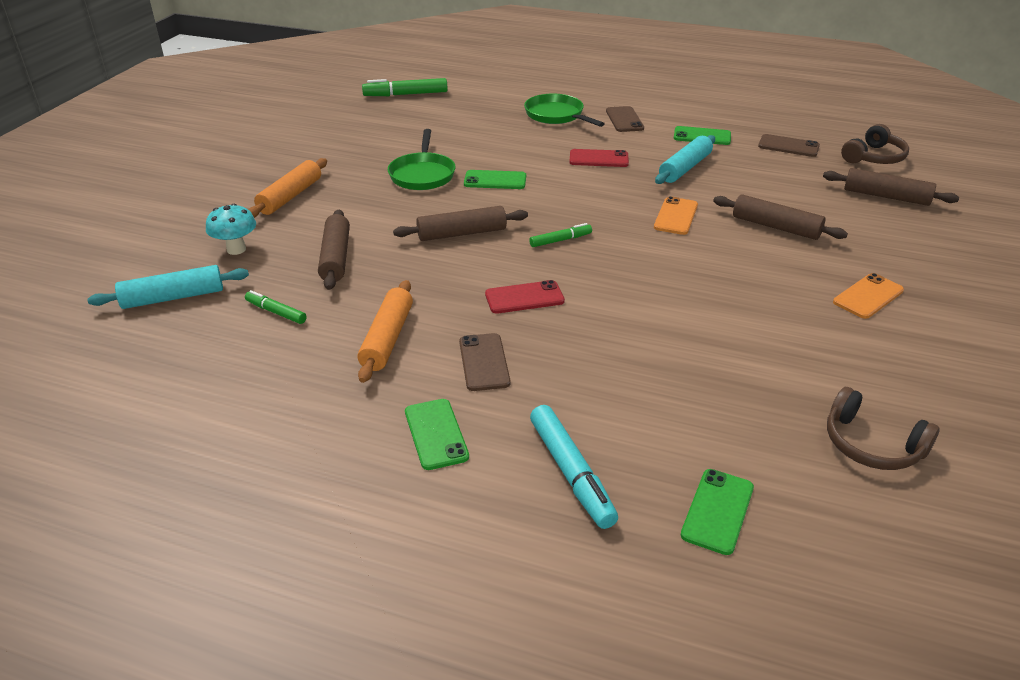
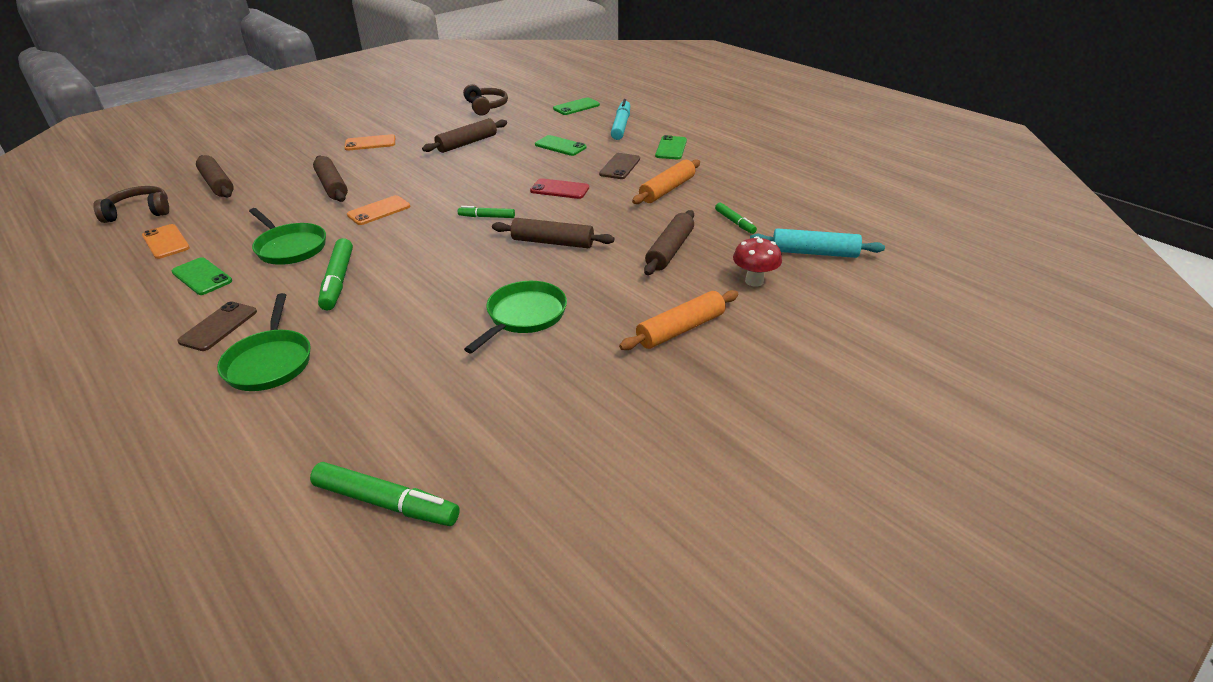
camera: 150 degrees left, 0 degrees up
turquoise mushroom [206,204,256,255] -> red mushroom [733,236,782,287]
green phone [464,170,526,189] -> green phone moved to [535,135,587,156]
red phone [569,149,629,167] -> green marker [318,238,353,310]
turquoise rolling pin [655,135,715,184] -> green pan [249,208,326,265]
brown phone [758,134,820,157] -> orange phone [142,224,190,259]
none -> brown rolling pin [422,118,507,153]

